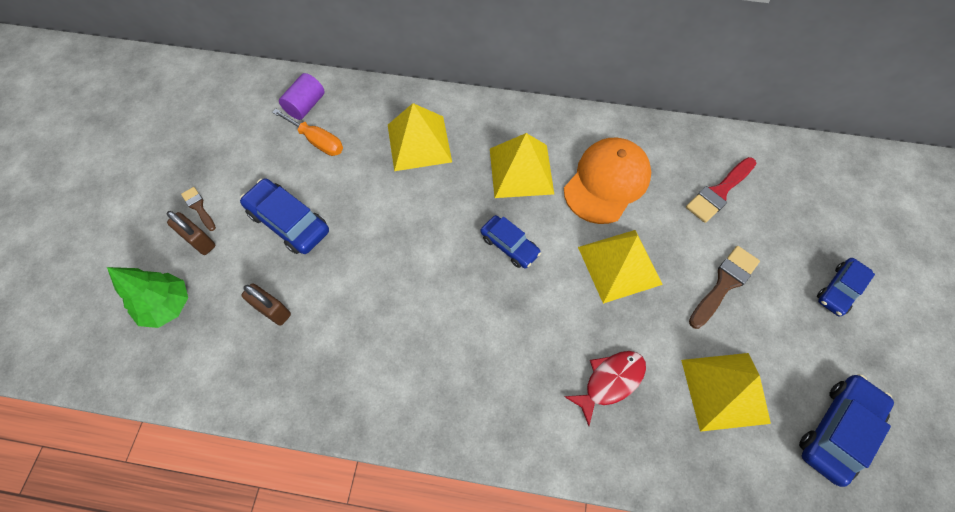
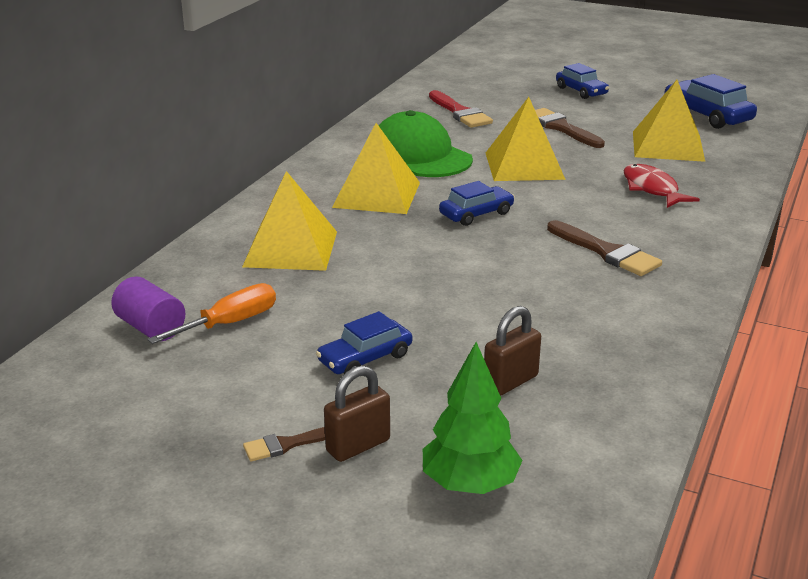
camera: 75 degrees left, 35 degrees down
blue car [240,178,329,254] -> blue car [316,311,412,374], size x0.66
orange cap [564,138,651,224] -> green cap [379,110,473,177]
none -> brown brush [547,220,662,276]

